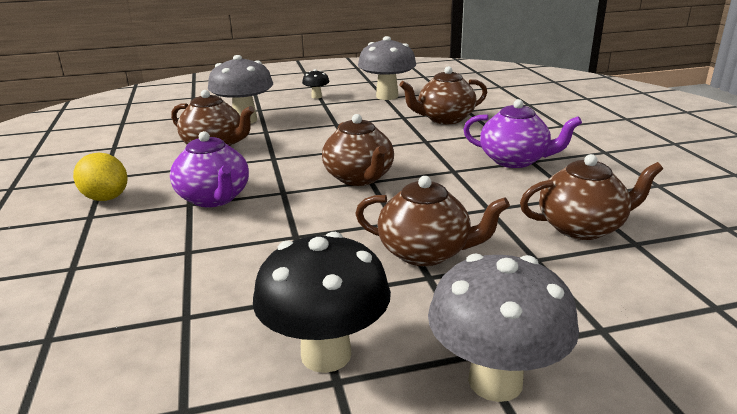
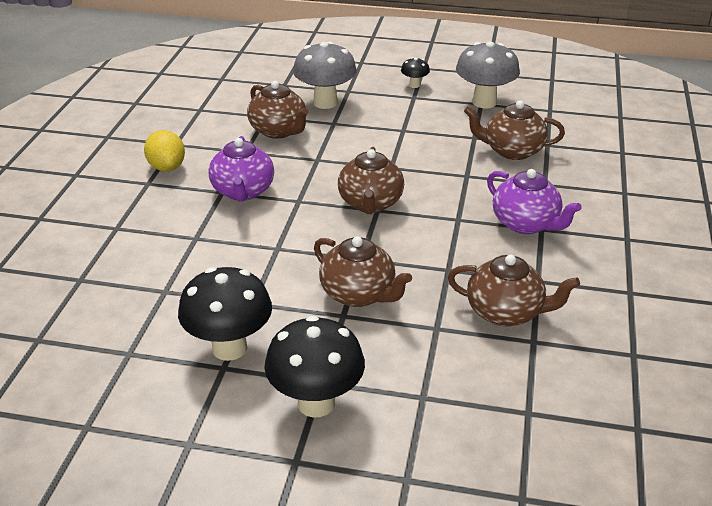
camera: 25 degrees right, 10 degrees up
grey mushroom [428,254,579,402] -> black mushroom [264,316,365,417]

